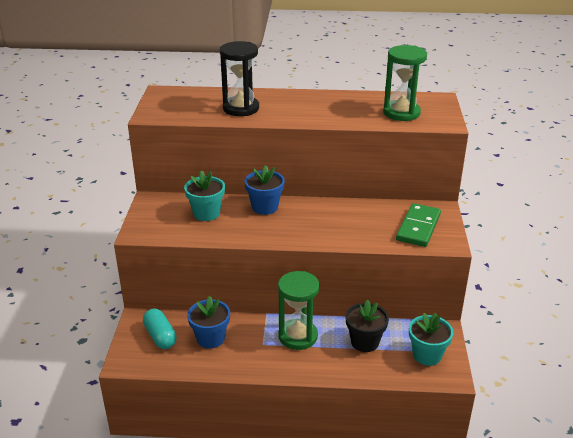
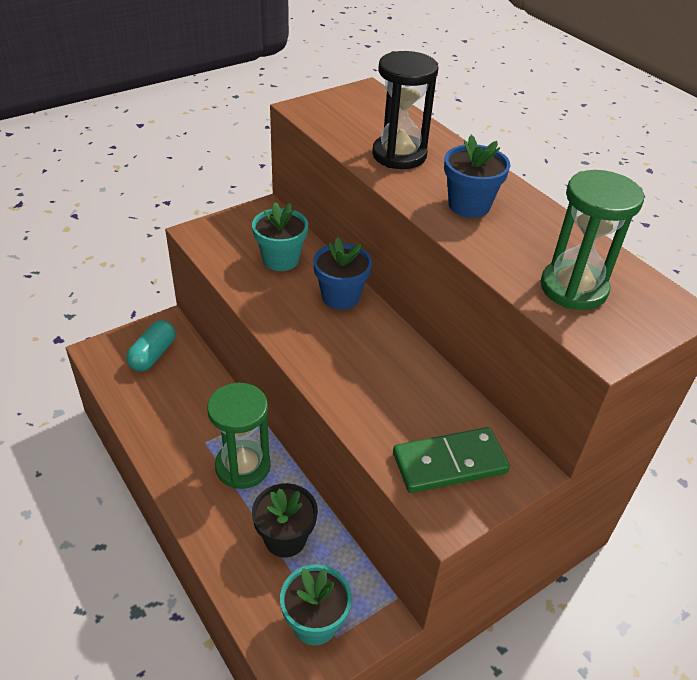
camera: 50 degrees right, 10 degrees up
blue flower pot [187,296,230,349] -> blue flower pot moved to [444,135,510,218]

